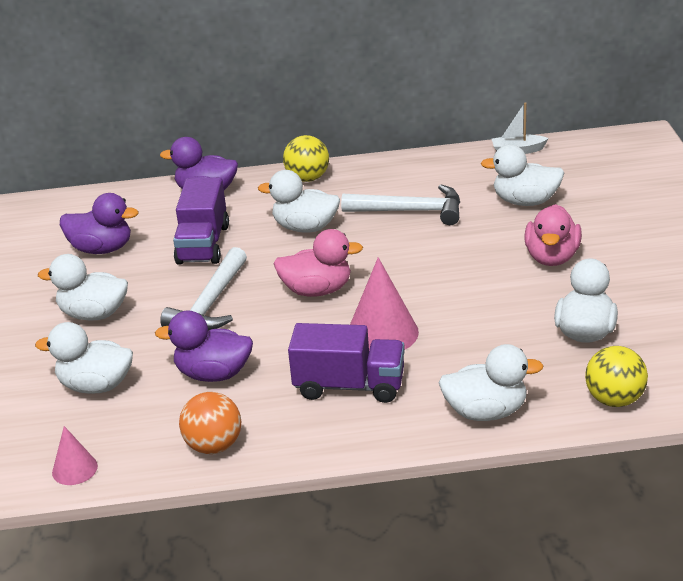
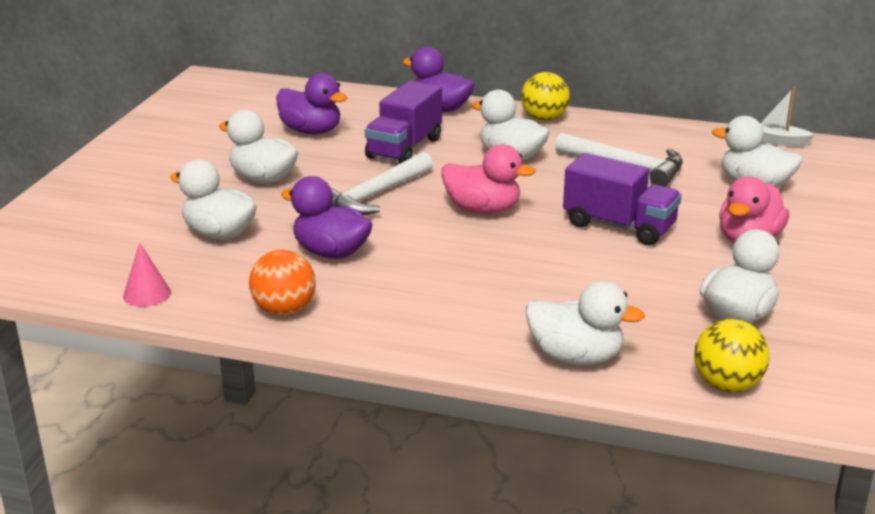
camera: 20 degrees right, 5 degrees down
purple truck [288,323,405,403] -> purple truck moved to [563,153,682,245]
pink cone [350,257,419,350] -> none

